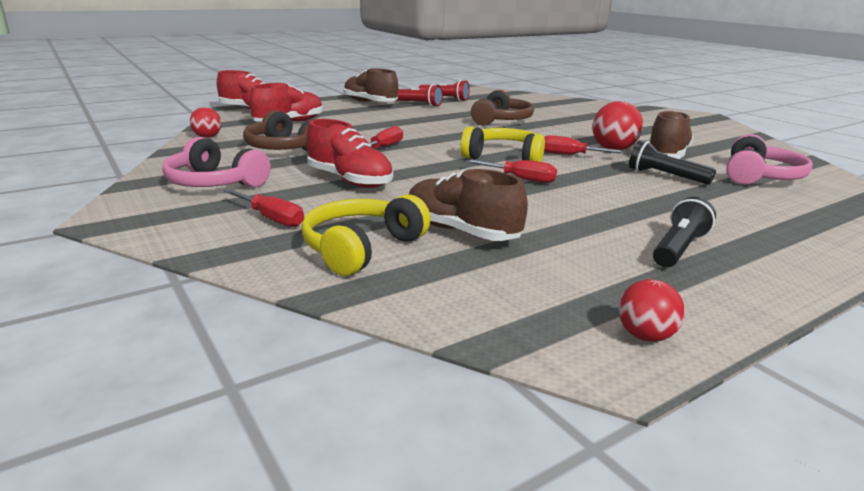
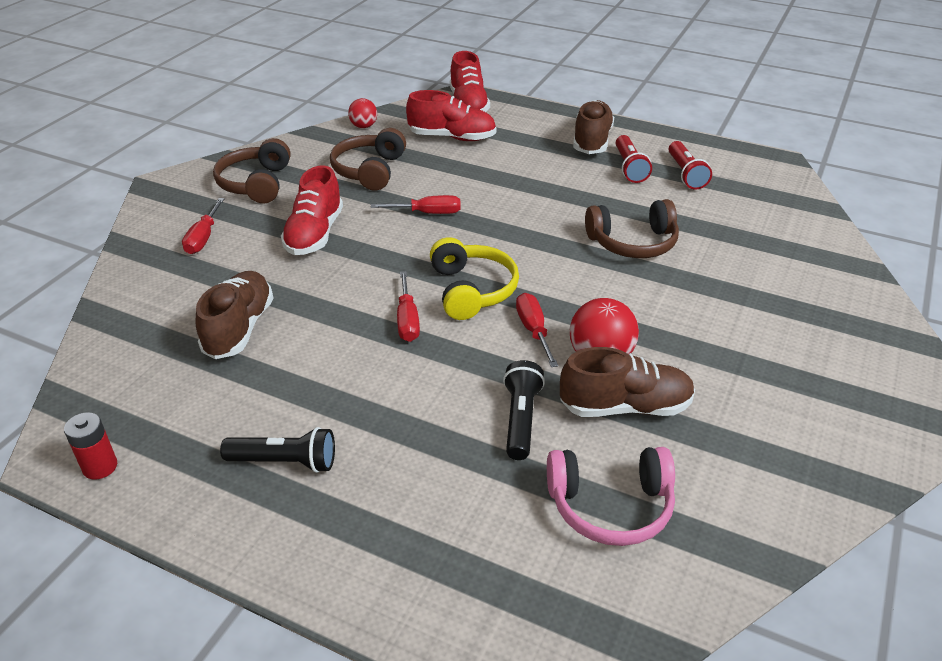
camera: 60 degrees right, 15 degrees up
pink headphones [162,137,271,187] -> brown headphones [213,138,291,204]
yellow headphones [301,194,431,276] -> none
red ball [619,279,685,342] -> red battery [64,412,117,480]

